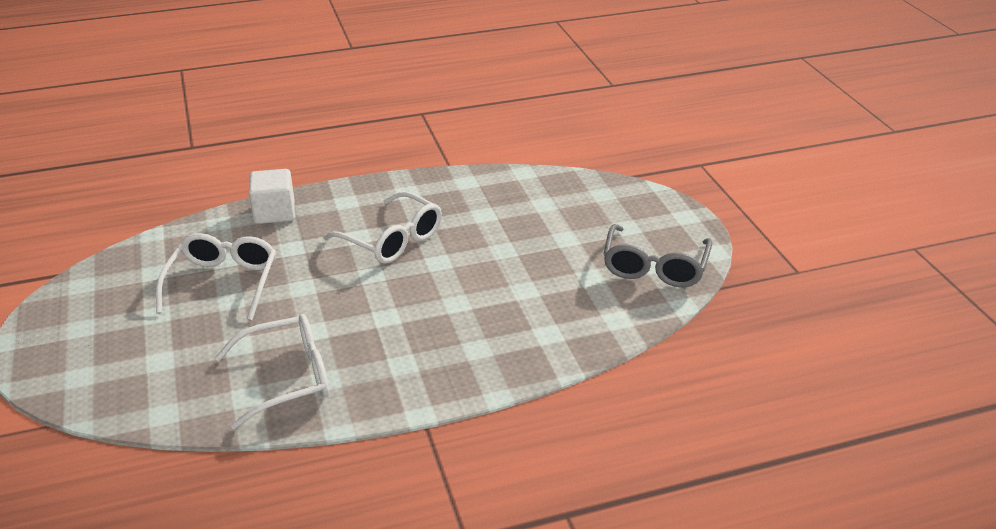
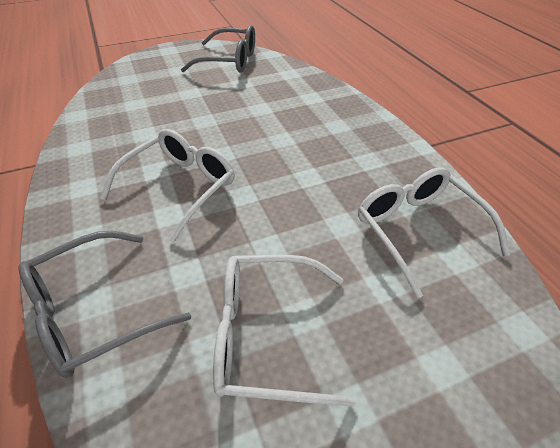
camera: 95 degrees left, 10 degrees up
white cube [249,169,294,224] -> grey glasses [19,231,191,378]

